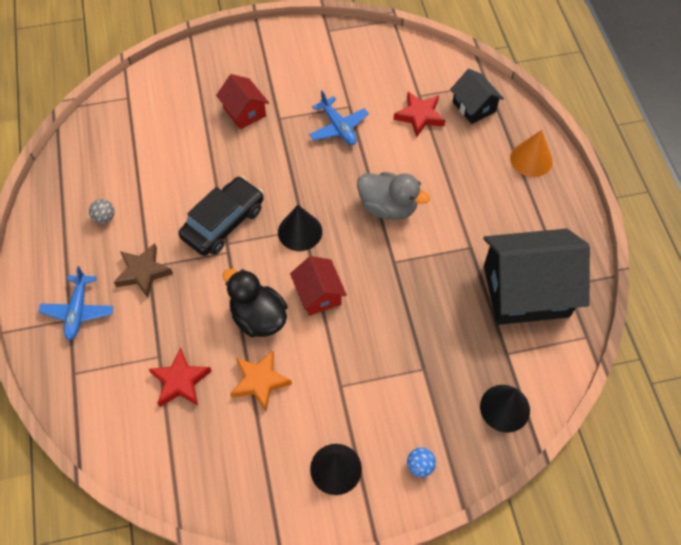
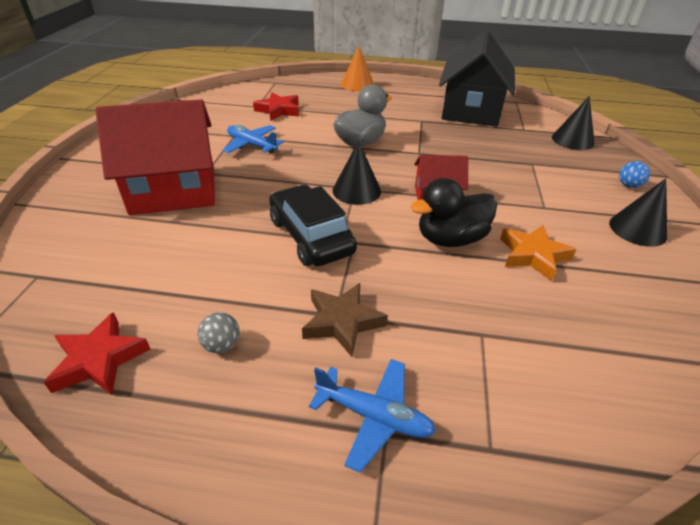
camera: 70 degrees left, 20 degrees down
red star [149,348,212,407] -> red star moved to [44,312,150,395]
red house [216,74,269,129] -> red house [96,99,215,215], size x1.96
blue plane [309,91,369,145] -> blue plane turned 135 degrees counterclockwise [223,125,284,154]
black house [450,69,504,124] -> none

